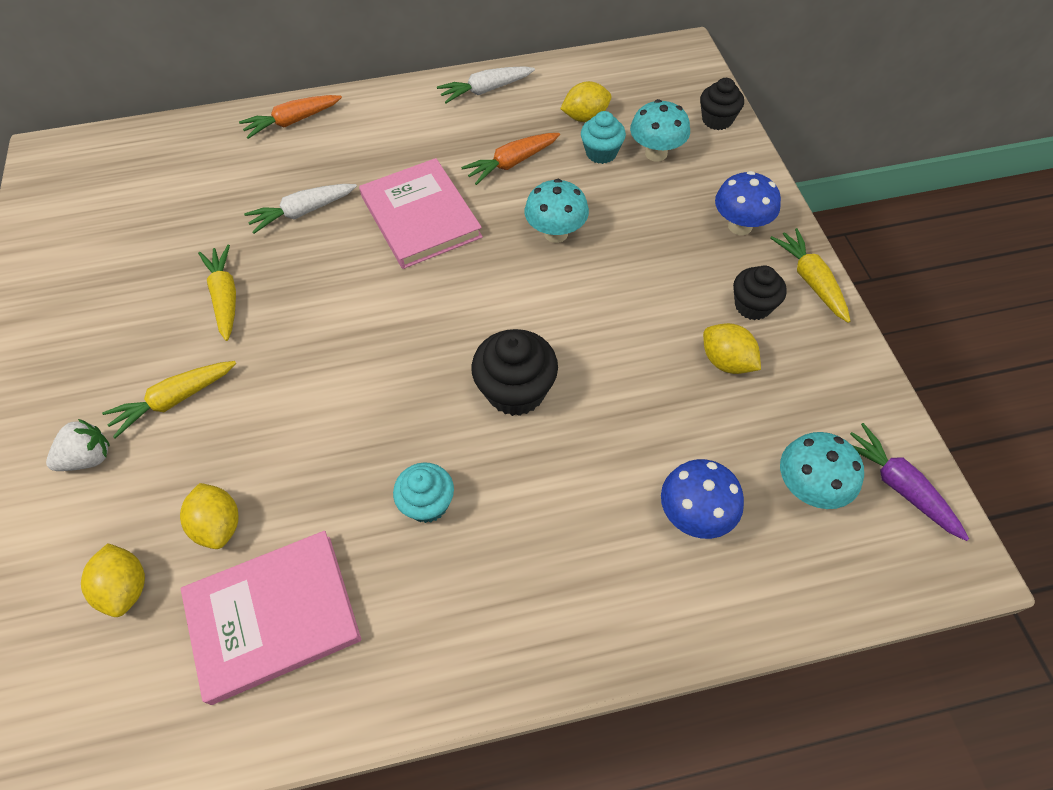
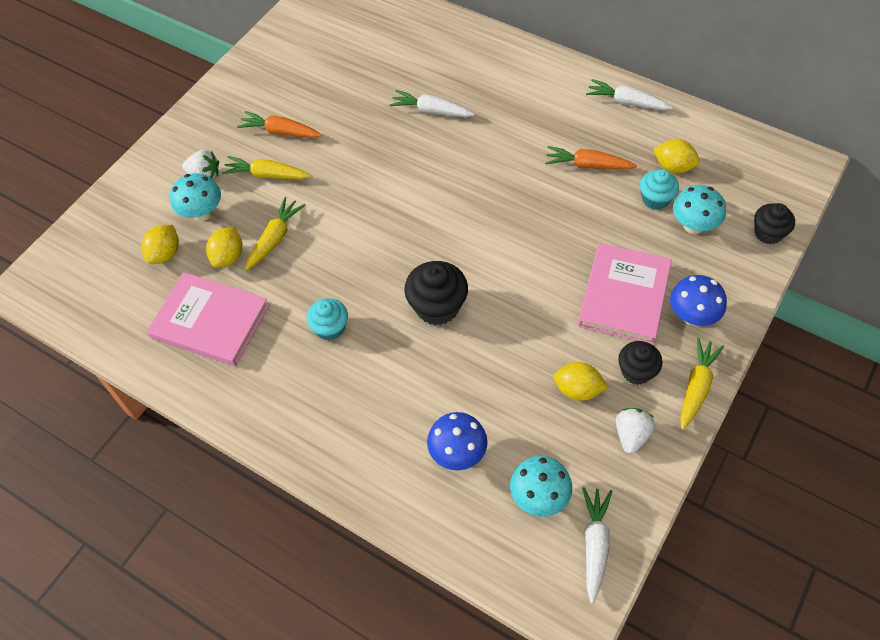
camera: 45 degrees right, 0 degrees up
yellow carrot [198,245,236,341] -> yellow carrot moved to [245,197,306,271]
orange carrot [239,95,342,139] -> orange carrot moved to [237,111,322,138]
pink book [359,158,483,269] -> pink book moved to [578,243,672,344]
turquoise mushroom [525,179,589,243] -> turquoise mushroom moved to [170,173,221,221]
yellow lemon [703,323,761,374] -> yellow lemon turned 75 degrees counterclockwise [553,362,608,401]
purple carrot [850,423,969,541] -> white carrot [582,487,613,604]
none -> white strawberry [616,408,655,454]

